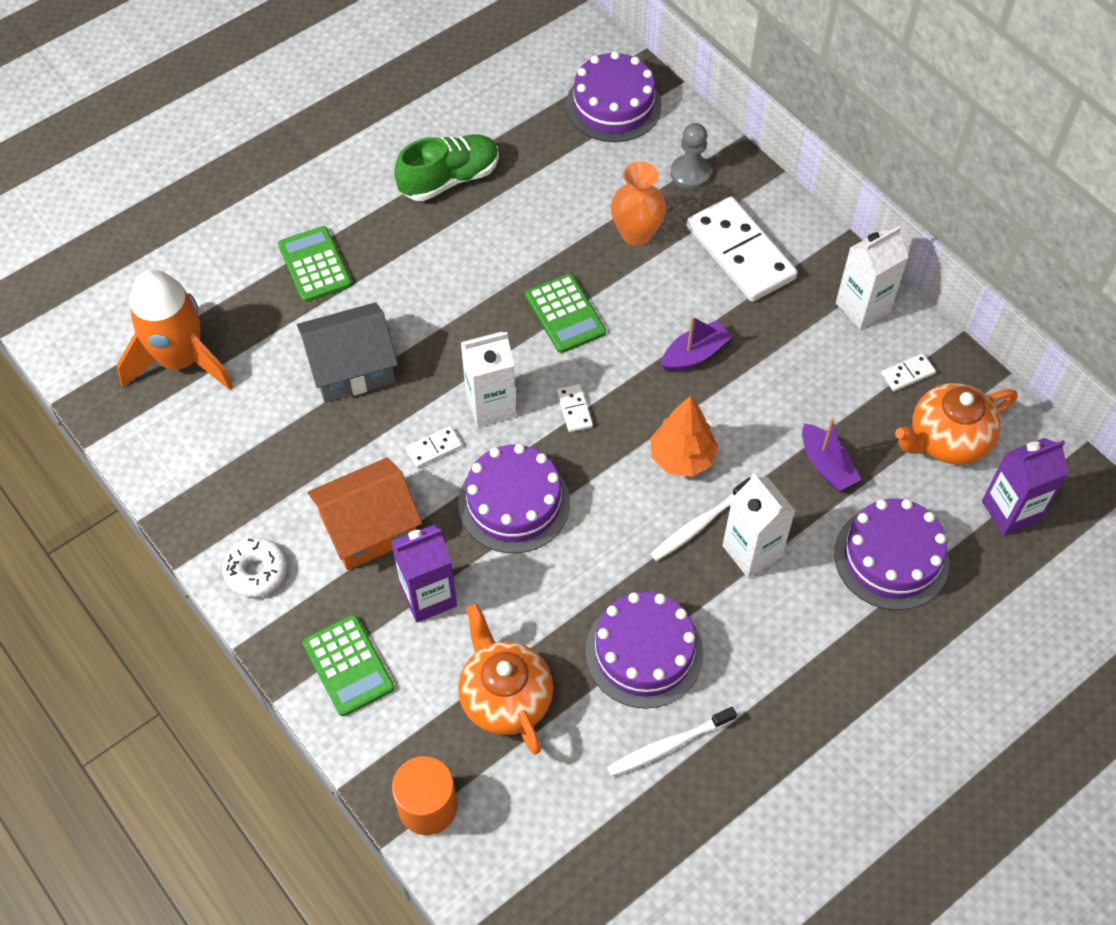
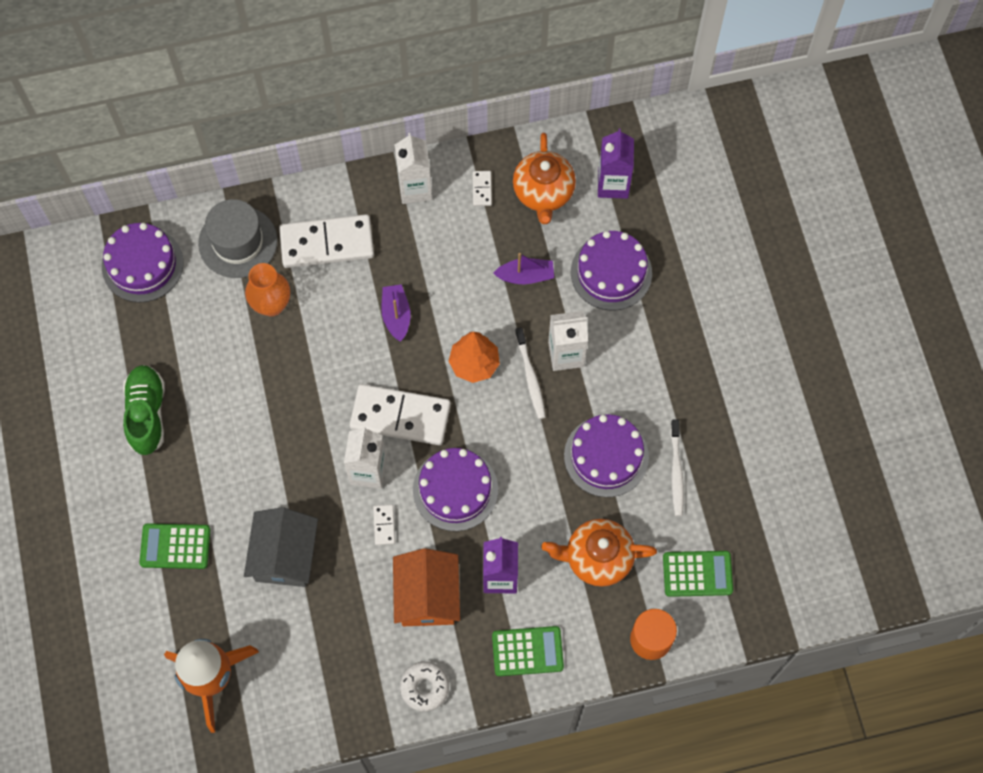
camera: 65 degrees left, 10 degrees up
green calculator [525,274,606,353] -> green calculator moved to [663,551,733,597]
white domino [557,384,593,432] -> white domino [349,384,451,445], size x2.40
grey pawn [671,123,711,189] -> grey hat [198,199,278,278]

